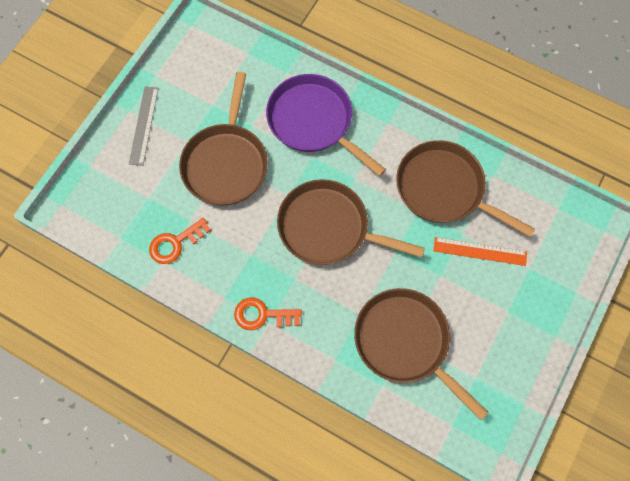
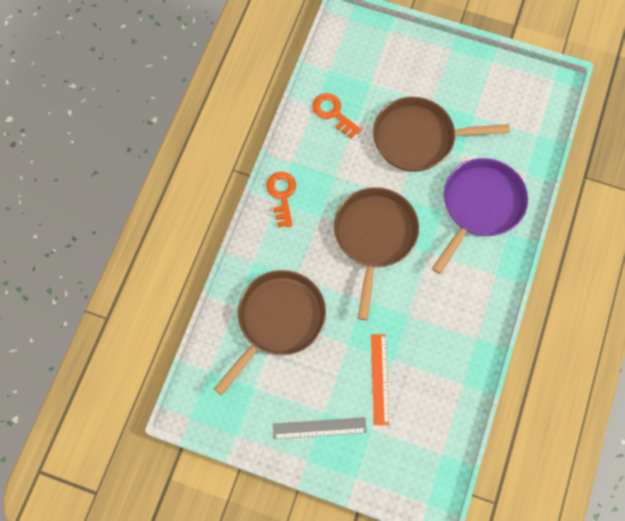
camera: 80 degrees right, 0 degrees up
grey ruler [129,86,159,166] -> grey ruler moved to [273,417,367,439]
brown pan [396,140,535,237] -> none

